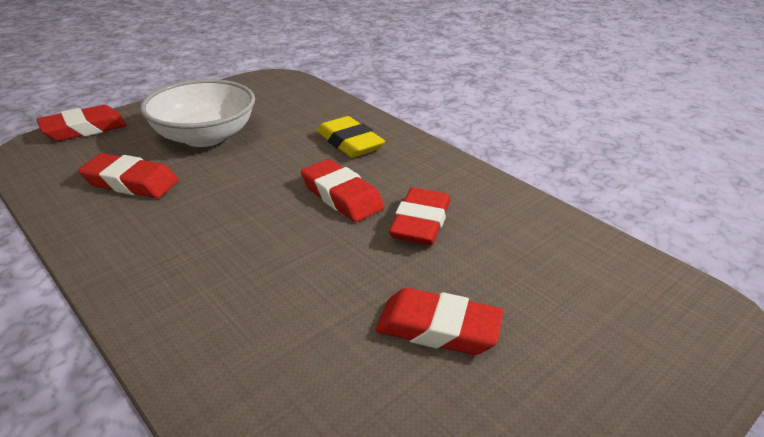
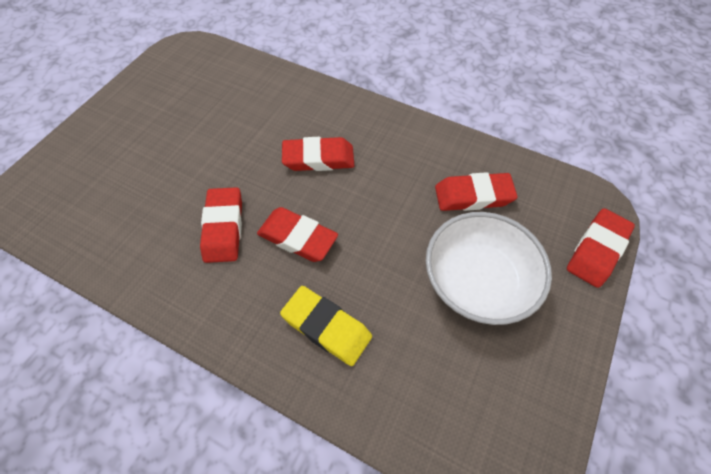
camera: 160 degrees right, 25 degrees up
red eraser [375,288,503,355] -> red eraser moved to [282,137,354,171]

